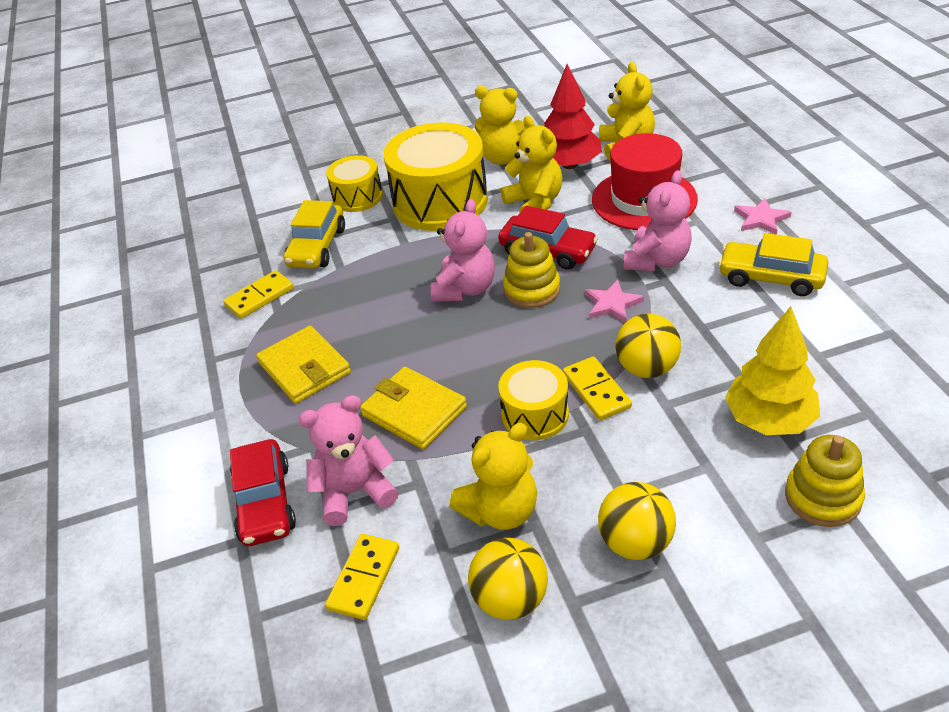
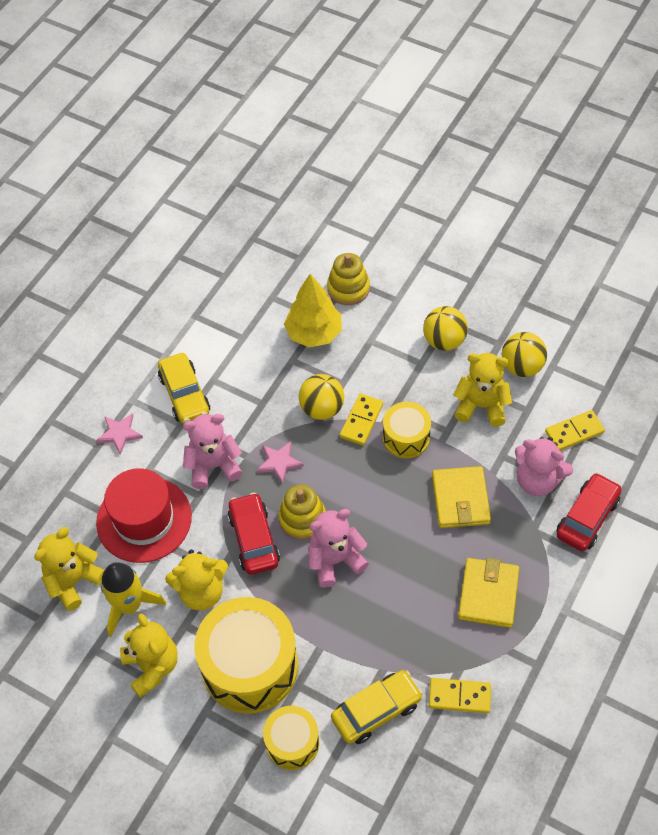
camera: 135 degrees left, 15 degrees up
yellow teddy bear [500,116,562,213] -> yellow teddy bear turned 120 degrees counterclockwise [165,550,228,610]
red tree [544,64,602,169] -> yellow rocket [101,562,166,637]

